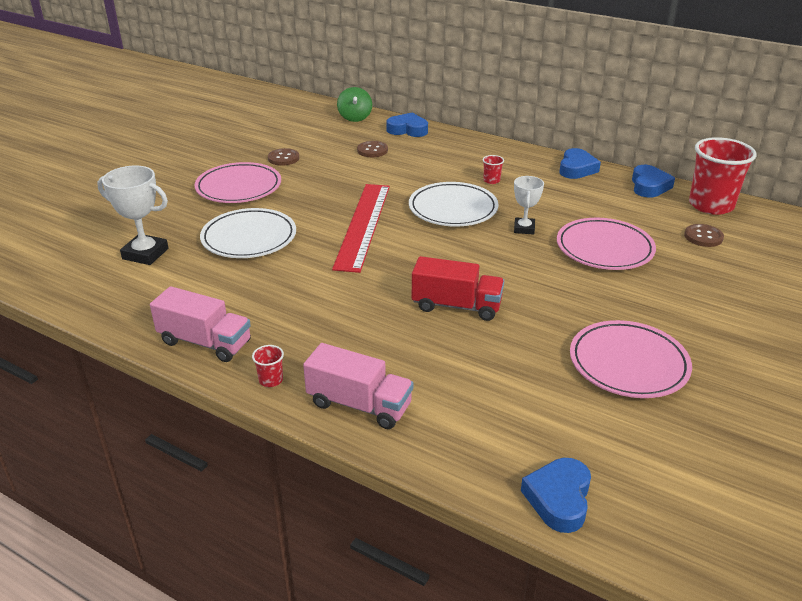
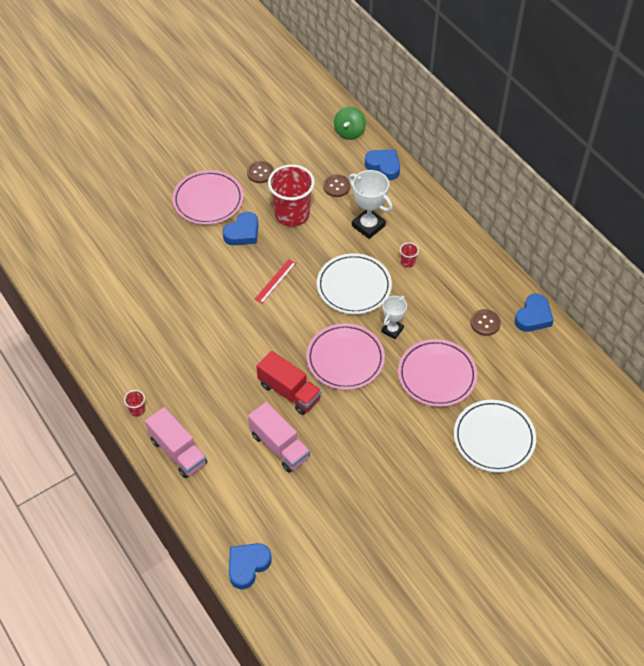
camera: 25 degrees right, 20 degrees up
white trophy [97,166,169,265] -> white trophy moved to [349,170,393,239]
pink truck [150,286,251,362] -> pink truck moved to [248,402,310,473]
white plate [200,208,296,258] -> white plate moved to [454,400,536,473]
red ruler [332,184,390,273] -> red ruler [255,259,296,303], size x0.44
blue heart [559,148,601,179] -> blue heart moved to [222,212,258,245]
pink plate [570,320,692,398] -> pink plate moved to [306,323,385,390]
brown button [684,224,724,247] -> brown button moved to [470,309,501,336]
red cup [689,137,756,215] -> red cup moved to [268,164,315,227]

